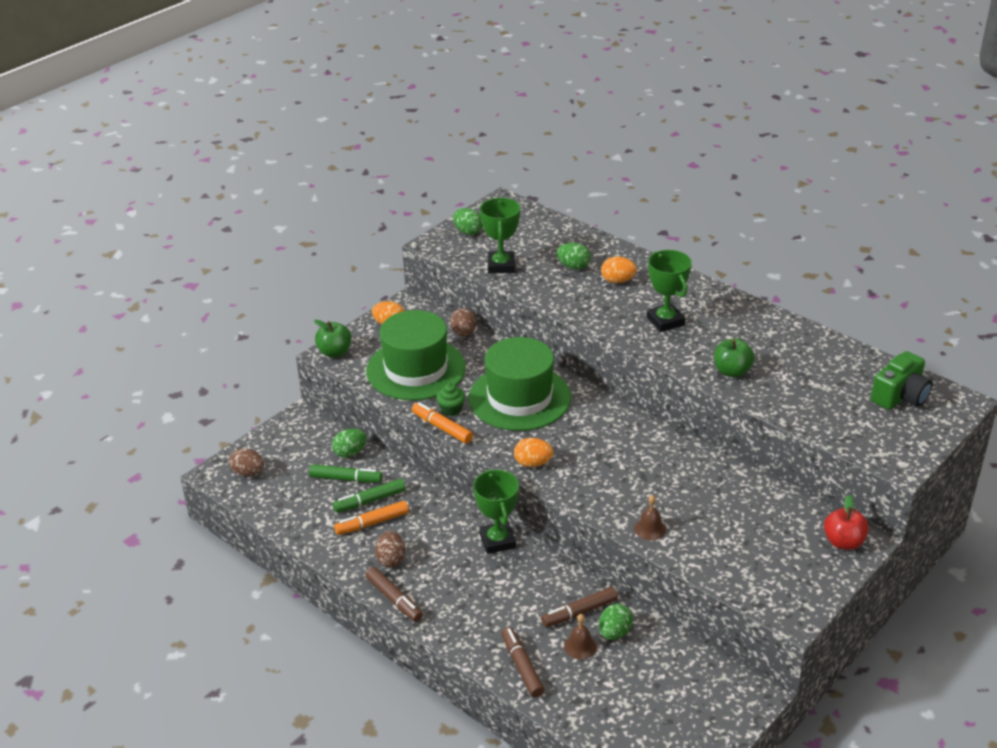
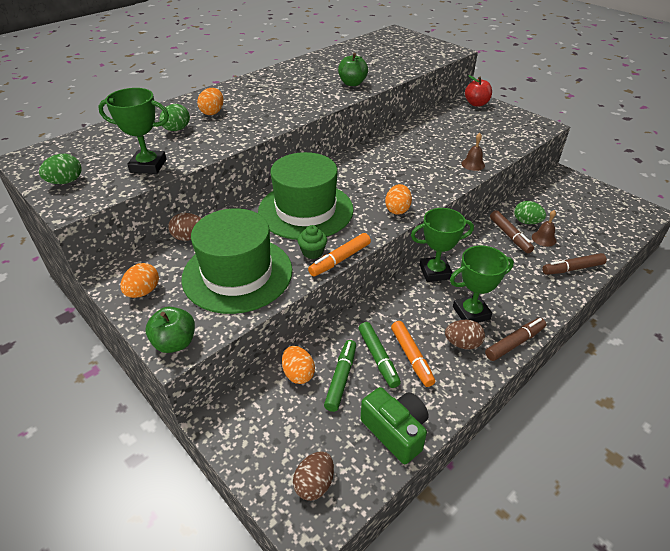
camera: 85 degrees left, 5 degrees up
green egg [332,428,367,458] -> orange egg [282,346,315,384]
green trophy [647,250,692,332] -> green trophy moved to [450,246,514,323]
green camera [871,351,933,410] -> green camera moved to [361,387,428,464]

